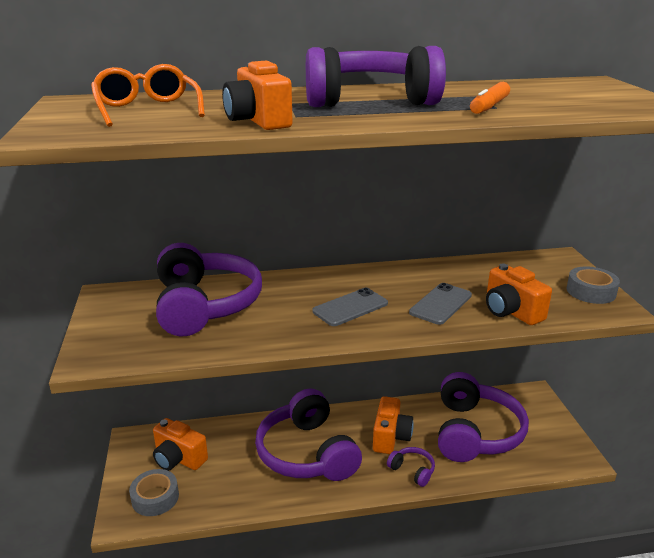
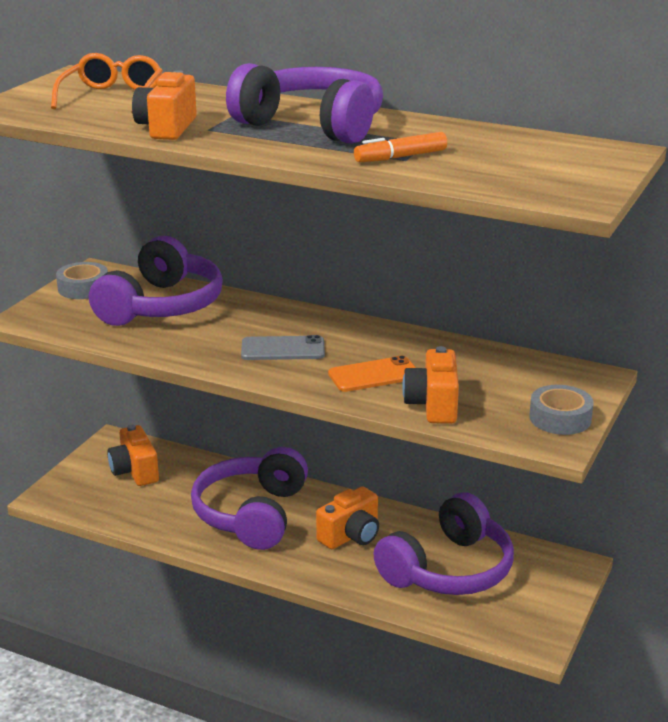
camera: 35 degrees right, 0 degrees up
grey tape [129,469,179,516] -> grey tape moved to [56,262,108,299]
purple headphones [387,447,435,487] -> none
grey phone [409,283,472,325] -> orange phone [328,355,416,392]

